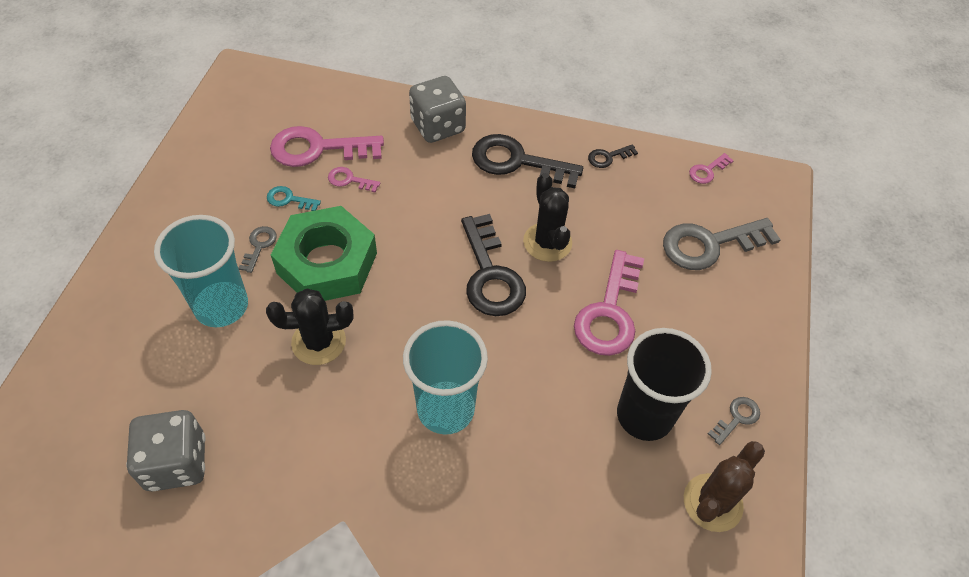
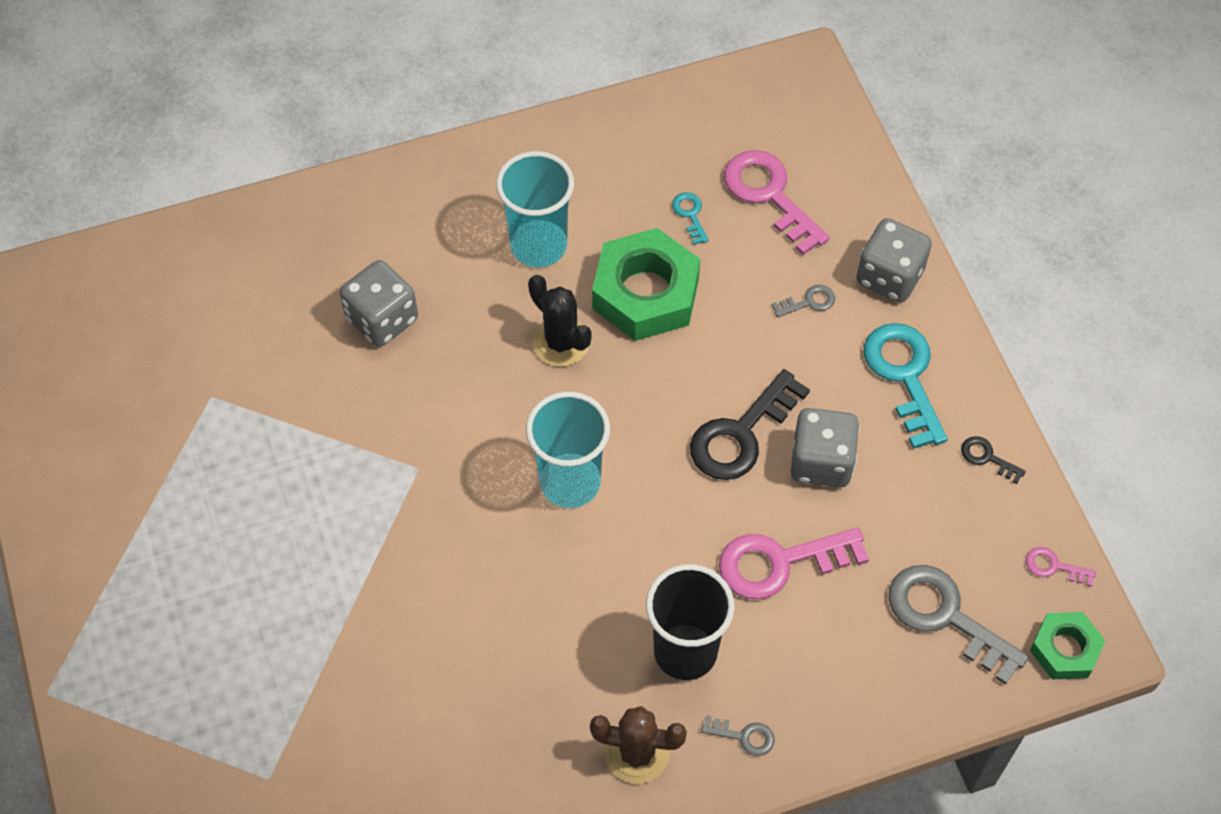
camera: 60 degrees right, 5 degrees up
grey key [238,226,277,273] -> grey key moved to [772,285,835,317]
pink key [328,167,381,192] -> none
black key [472,134,583,188] -> turquoise key [864,323,948,449]
black cactus [523,173,572,262] -> grey dice [791,408,860,488]
none -> green nut [1030,612,1106,679]

